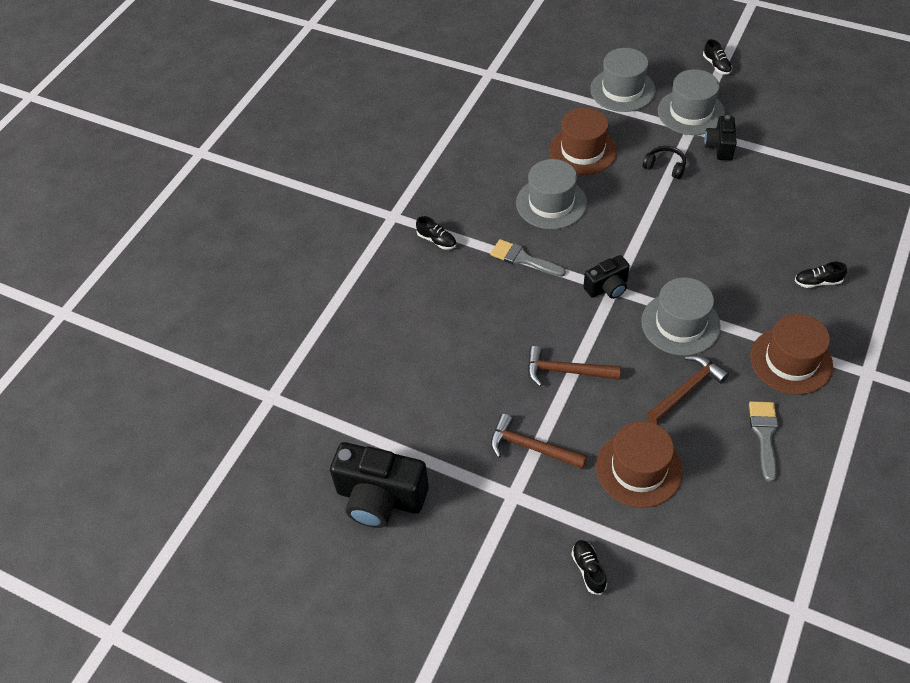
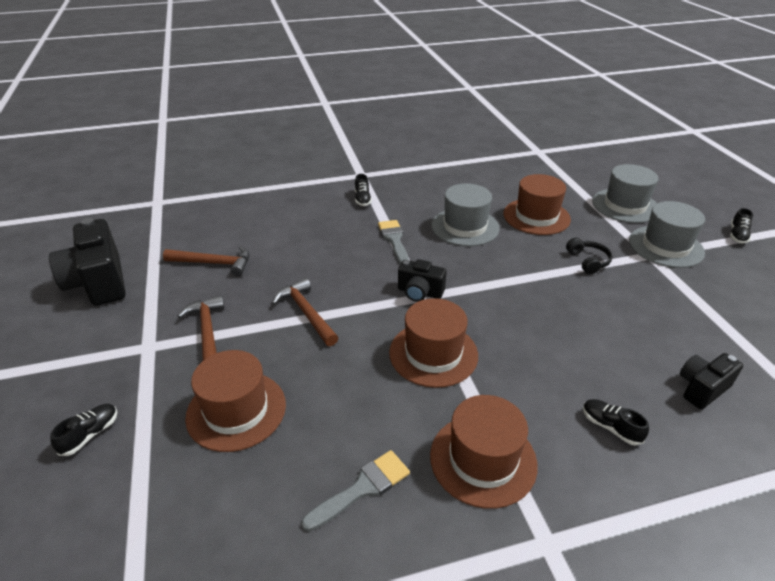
camera: 45 degrees right, 15 degrees down
grey hat [641,277,721,356] -> brown hat [389,298,478,388]
brown hammer [647,355,729,424] -> brown hammer moved to [163,246,250,276]
black camera [704,115,737,160] -> black camera moved to [680,353,743,409]

